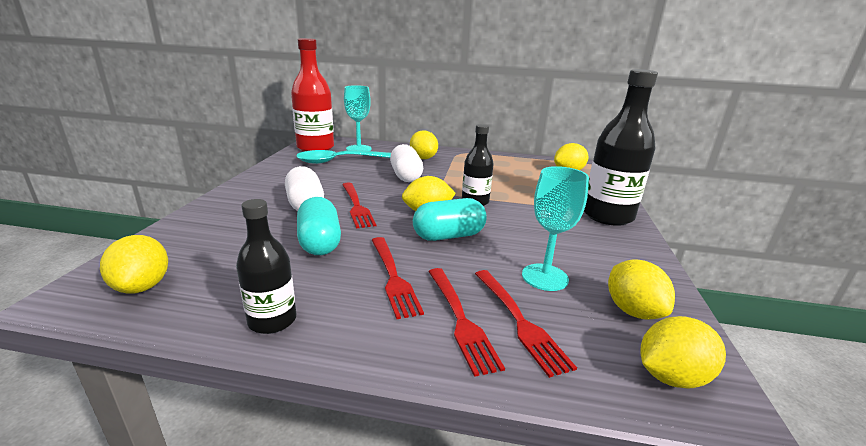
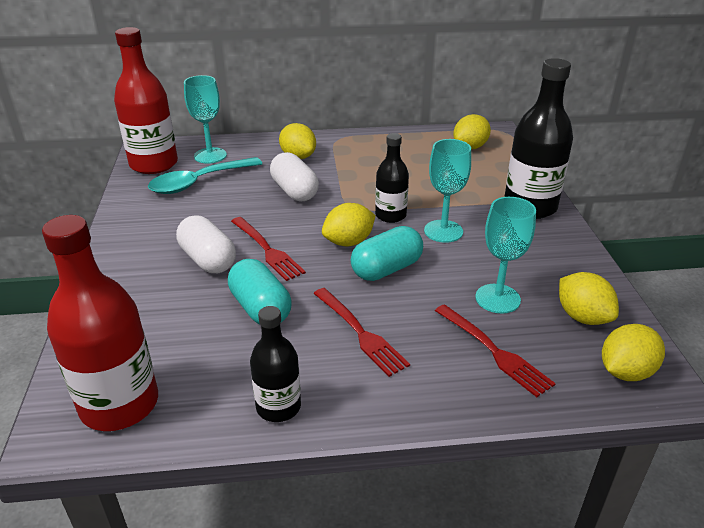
camera: 15 degrees left, 10 degrees up
yellow lemon [100,235,168,294] -> red bottle [42,215,158,431]
red fork [428,268,505,377] -> none
none -> turquoise goblet [424,139,471,243]

